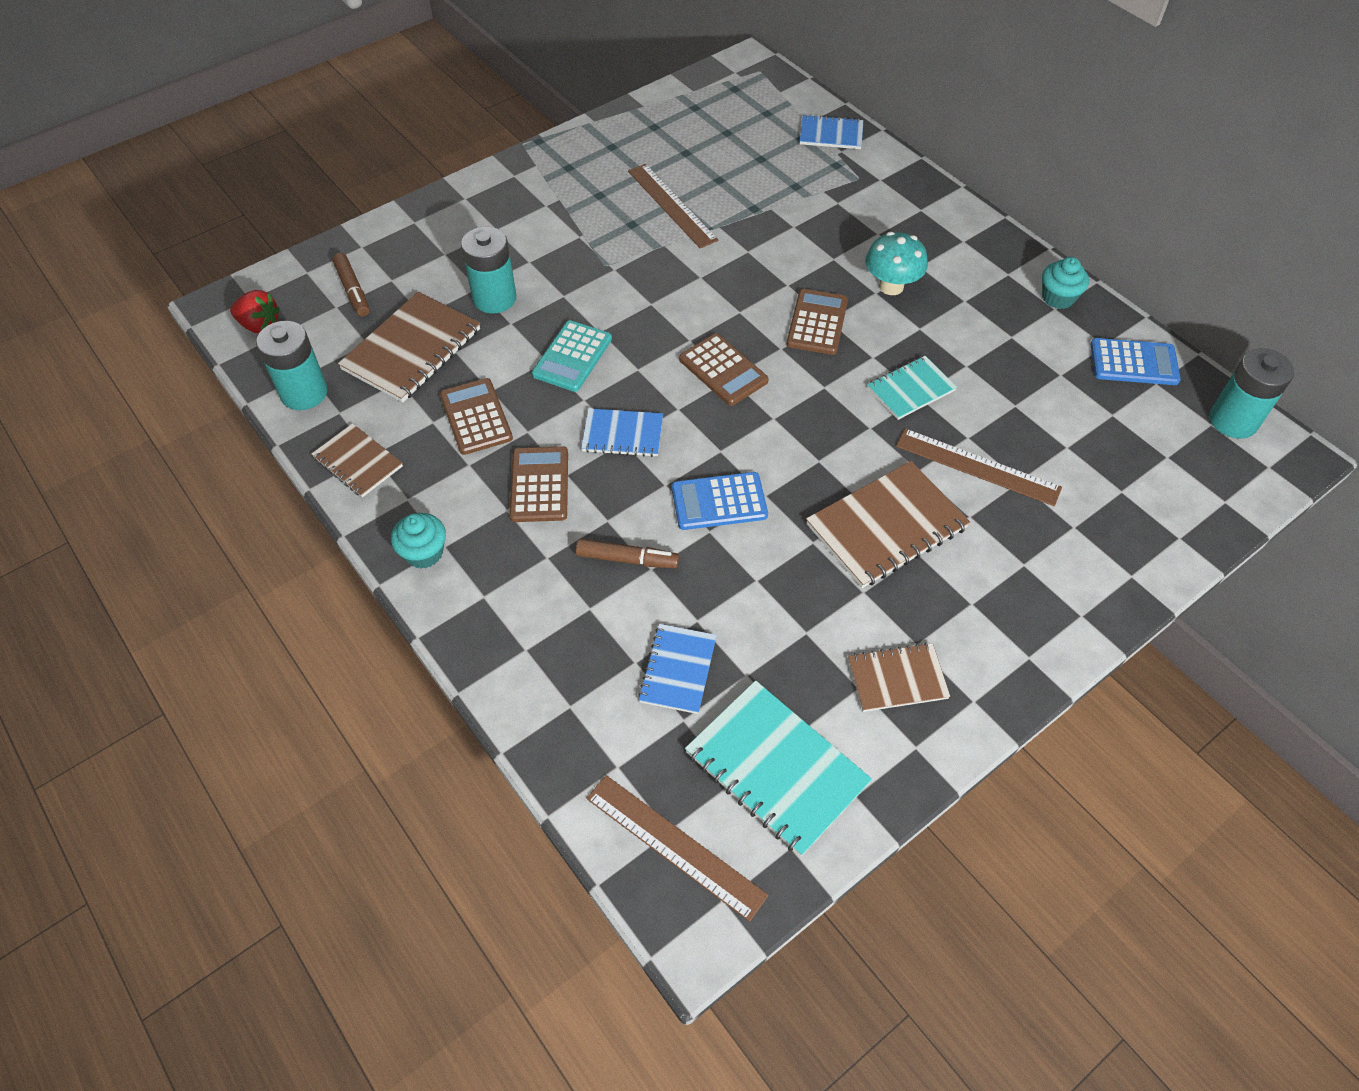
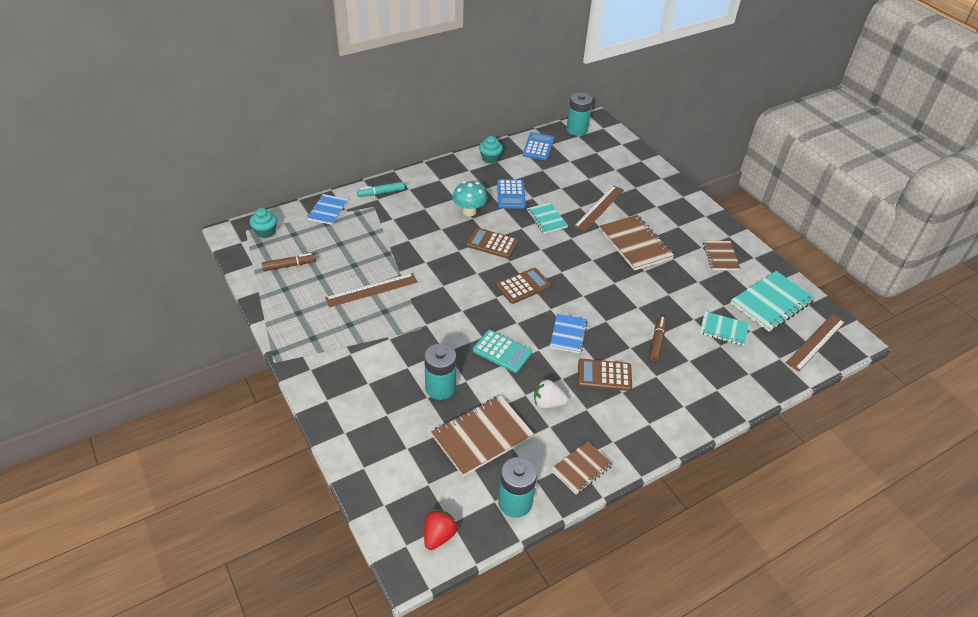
camera: 85 degrees left, 10 degrees down
brown marker [332,253,369,317] -> brown marker moved to [262,253,316,271]
brown notebook [338,292,480,403] -> brown notebook turned 75 degrees counterclockwise [431,395,534,476]
turquoise cupcake [391,513,446,569] -> turquoise cupcake moved to [249,208,277,238]
brown calculator [440,378,513,455] -> white strawberry [534,380,568,409]
blue notebook [638,624,717,714] -> turquoise notebook [700,311,749,346]
blue calculator [672,472,768,530] -> blue calculator moved to [497,179,526,209]
none -> turquoise marker [357,182,405,197]

